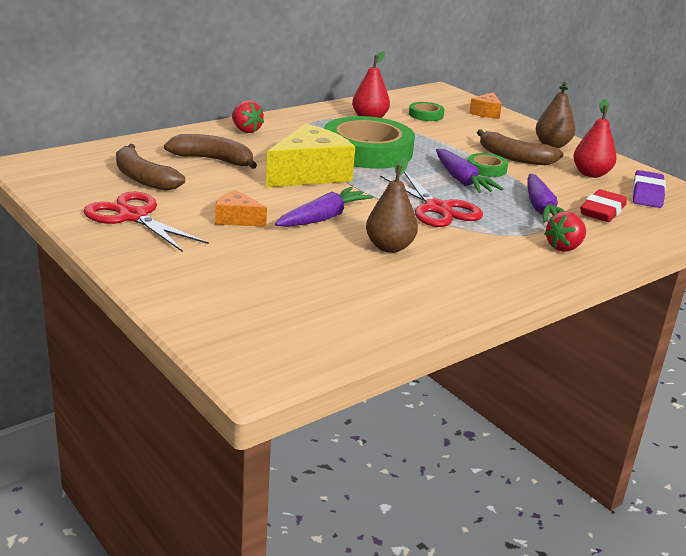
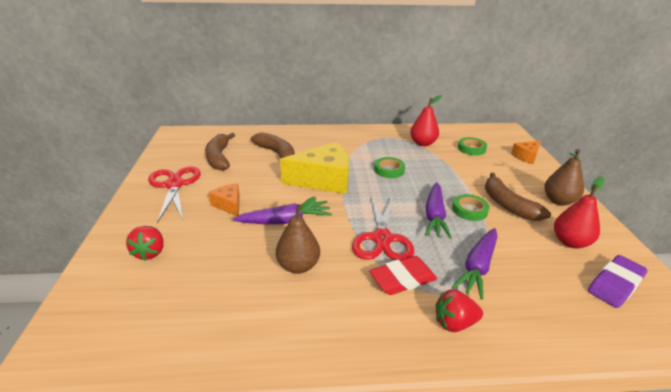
camera: 35 degrees right, 5 degrees up
red strawberry [232,101,264,133] -> red strawberry moved to [126,226,164,261]
green tape [324,116,415,169] -> green tape [374,157,405,178], size x0.43
red eraser [580,189,627,222] -> red eraser moved to [369,256,437,295]

